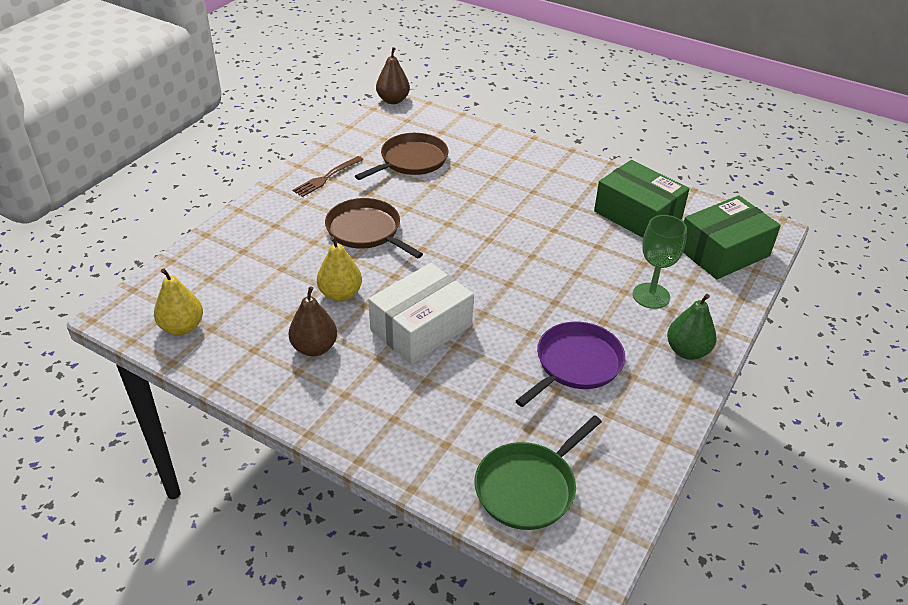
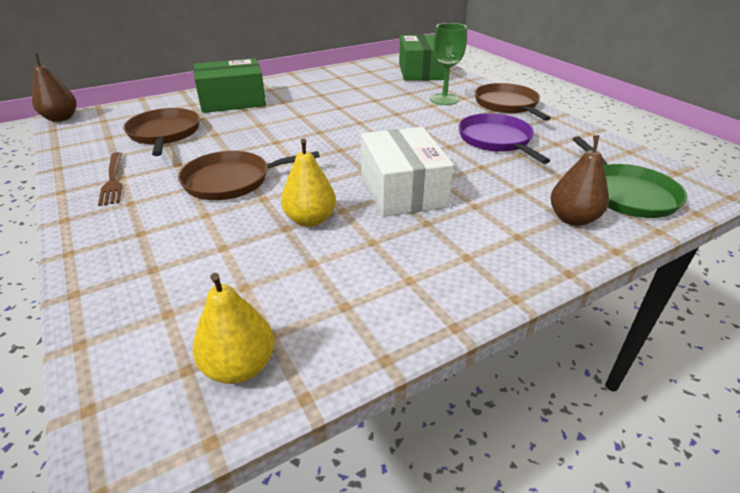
camera: 60 degrees left, 5 degrees down
brown pear [289,286,337,356] -> brown pear moved to [551,135,609,226]
green box [594,160,689,238] -> green box moved to [194,58,266,113]
green pear [667,294,716,360] -> brown pan [475,83,551,121]

